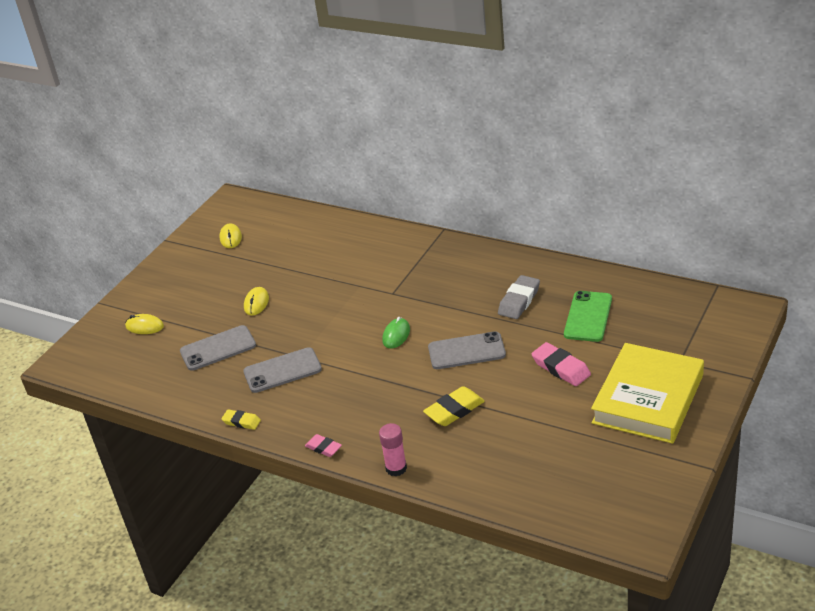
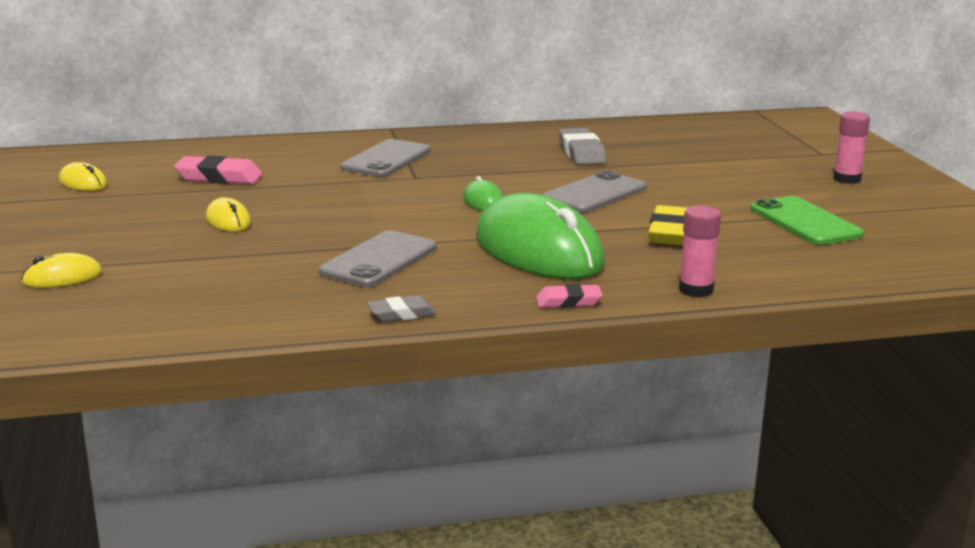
camera: 45 degrees left, 15 degrees down
grey phone [180,325,256,371] -> grey phone moved to [341,139,430,177]
yellow eraser [222,409,261,430] -> grey eraser [367,295,436,322]
pink eraser [531,342,591,386] -> pink eraser moved to [174,156,262,184]
green phone [564,291,612,342] -> green phone moved to [751,196,864,245]
yellow book [591,343,704,444] -> pink glue stick [833,111,870,184]
none -> green mouse [476,193,605,279]

